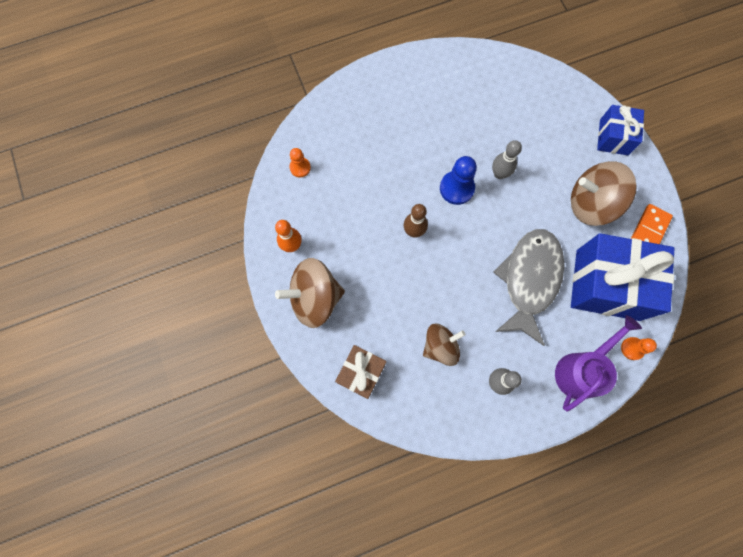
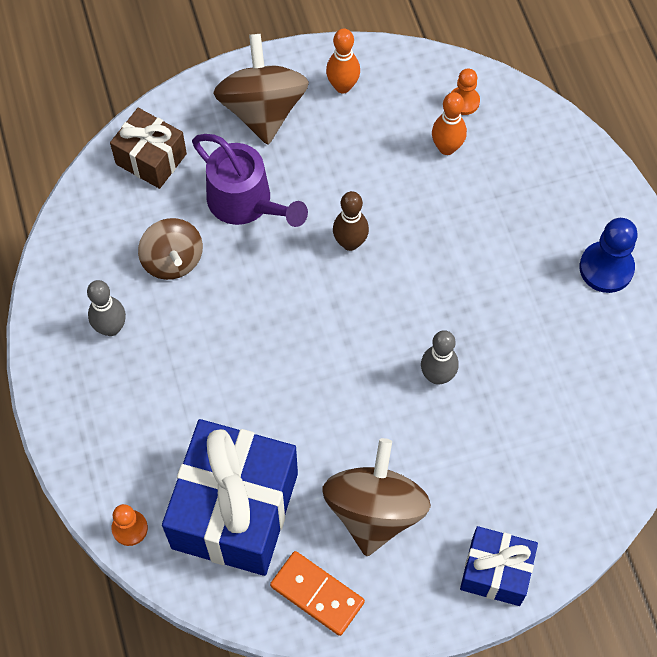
camera: 95 degrees right, 10 degrees down
blue pawn [440,156,477,205] -> blue pawn moved to [580,218,638,293]
grey fish [493,229,564,346] -> none
purple watering can [555,315,642,412] -> purple watering can moved to [192,134,308,227]
none -> orange bowling pin [432,92,467,155]

